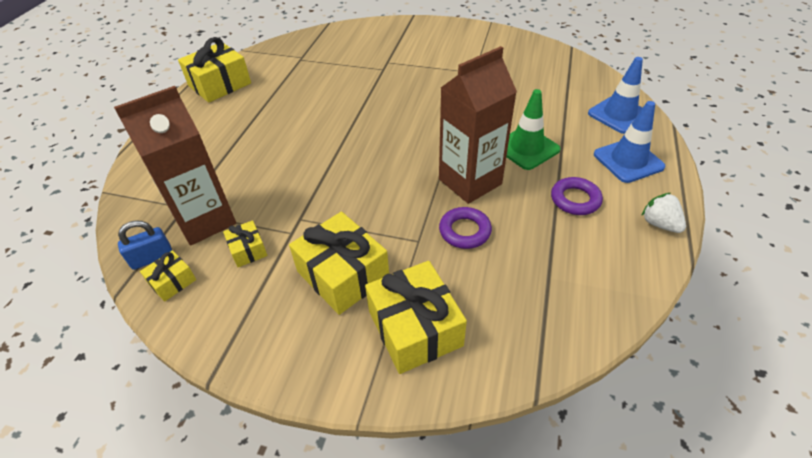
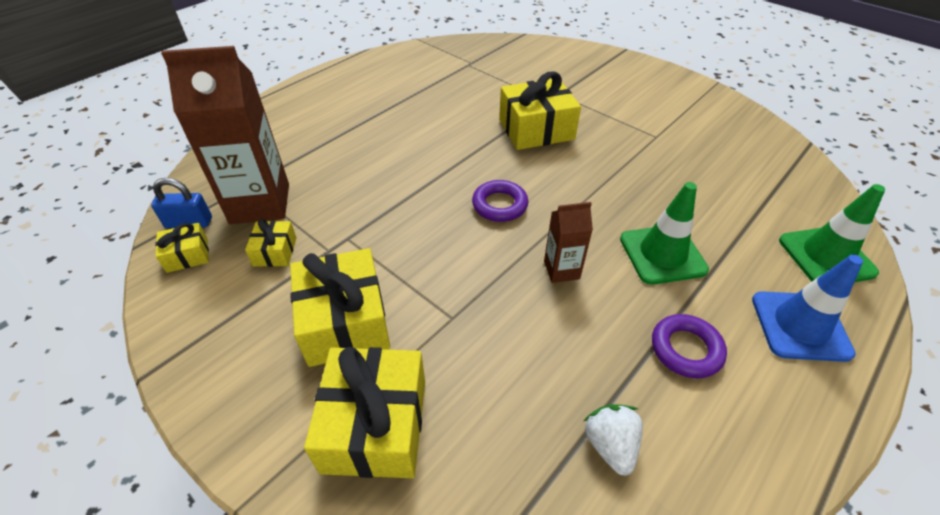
camera: 25 degrees right, 0 degrees up
yellow gift [178,37,251,103] -> yellow gift moved to [499,71,581,150]
brown carton [439,46,517,204] -> brown carton [544,202,593,283], size x0.49
purple ring [439,207,492,249] -> purple ring moved to [472,180,528,222]
blue traffic cone [588,57,643,134] -> green traffic cone [779,184,885,282]
white strawberry [641,193,686,233] -> white strawberry moved to [584,404,643,476]

